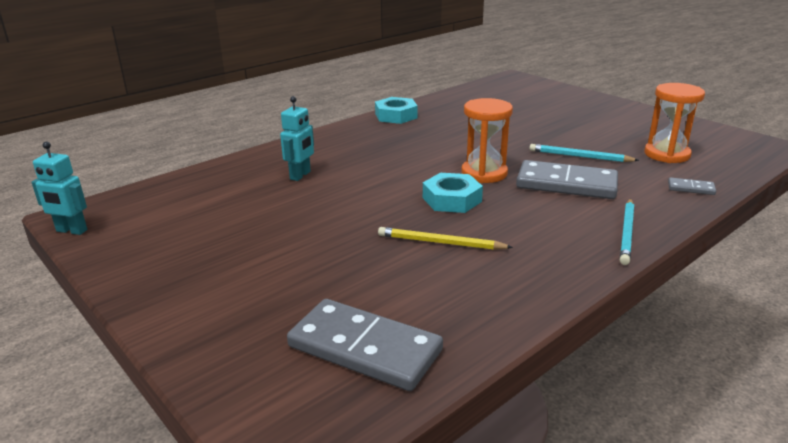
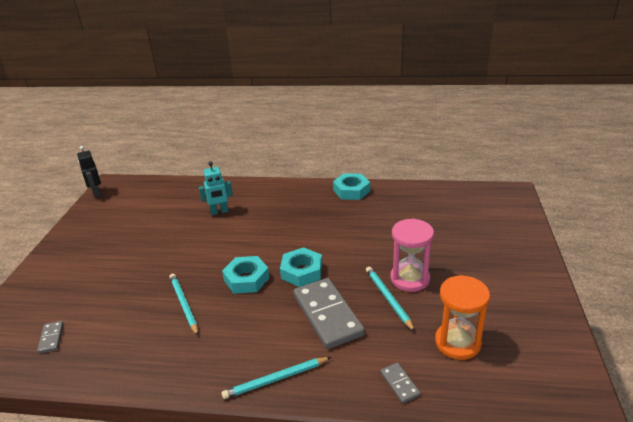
camera: 50 degrees right, 5 degrees up
turquoise robot [32,142,87,235] -> black robot [77,146,101,198]
grey domino [287,299,443,391] -> grey domino [37,321,64,353], size x0.44
yellow pencil [378,227,513,250] -> turquoise pencil [169,274,198,336]
orange hourglass [461,98,513,183] -> turquoise nut [280,247,322,287]
none -> pink hourglass [390,219,434,292]

